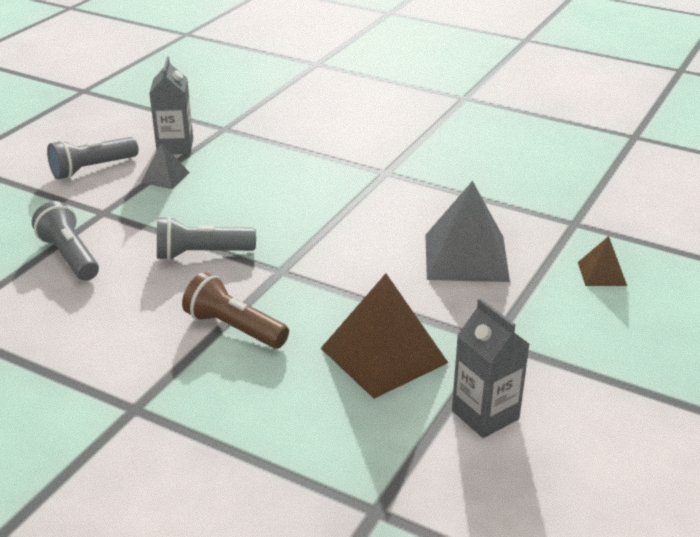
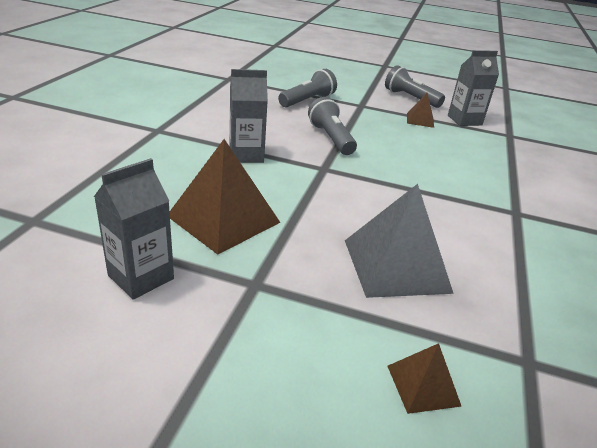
camera: 75 degrees right, 0 degrees up
grey pyramid [141,143,190,189] -> brown pyramid [407,93,434,128]
brown flashlight [182,272,289,349] -> grey carton [229,69,268,163]

